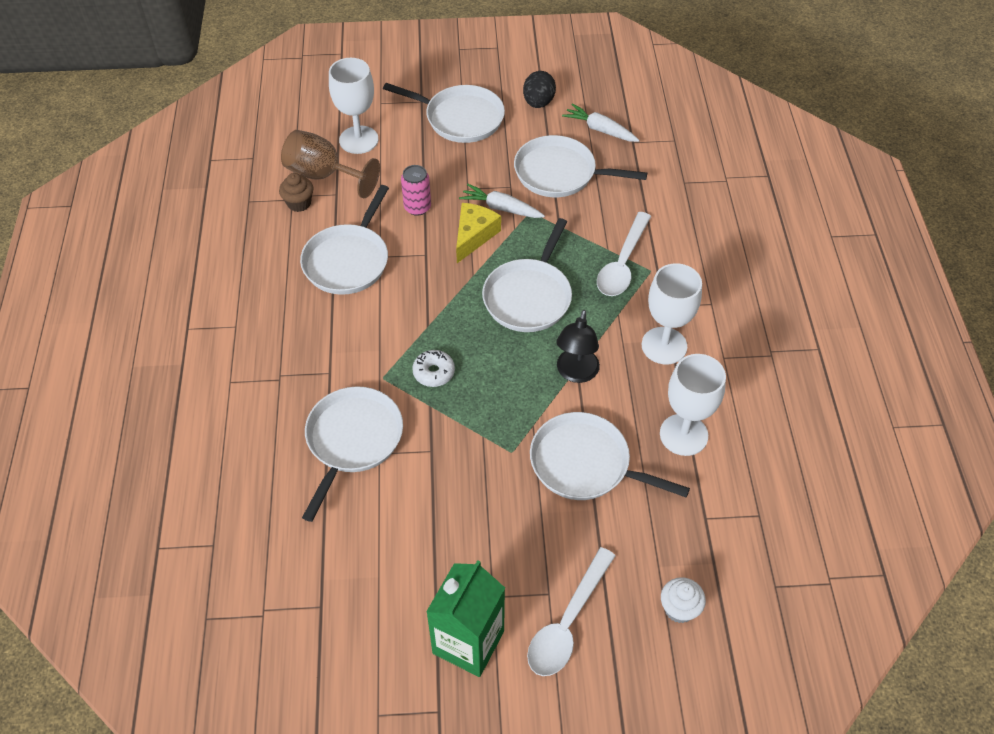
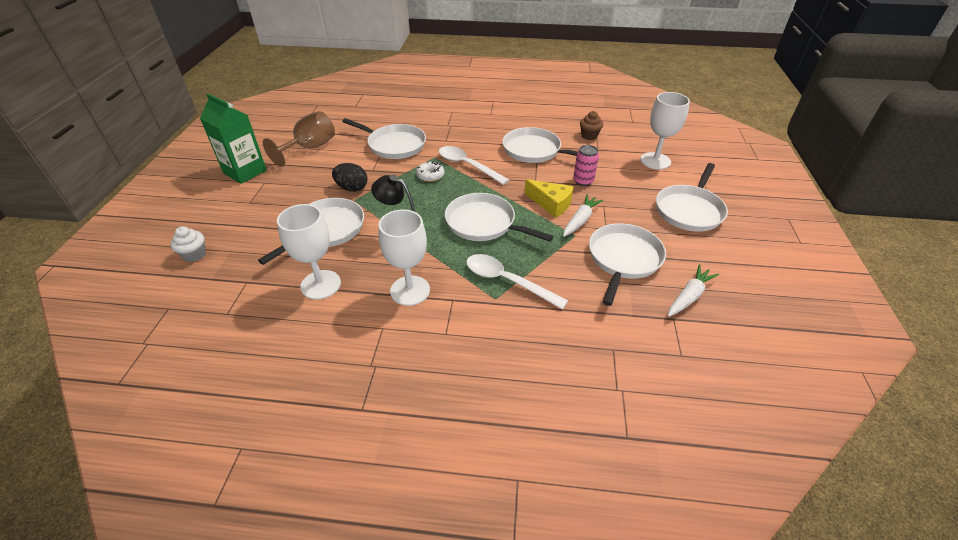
camera: 100 degrees right, 10 degrees down
brown goblet [281,130,380,199] -> brown goblet moved to [263,111,335,167]
black egg [523,71,556,108] -> black egg moved to [332,163,367,192]
white spoon [527,547,616,676] -> white spoon moved to [439,146,509,185]

